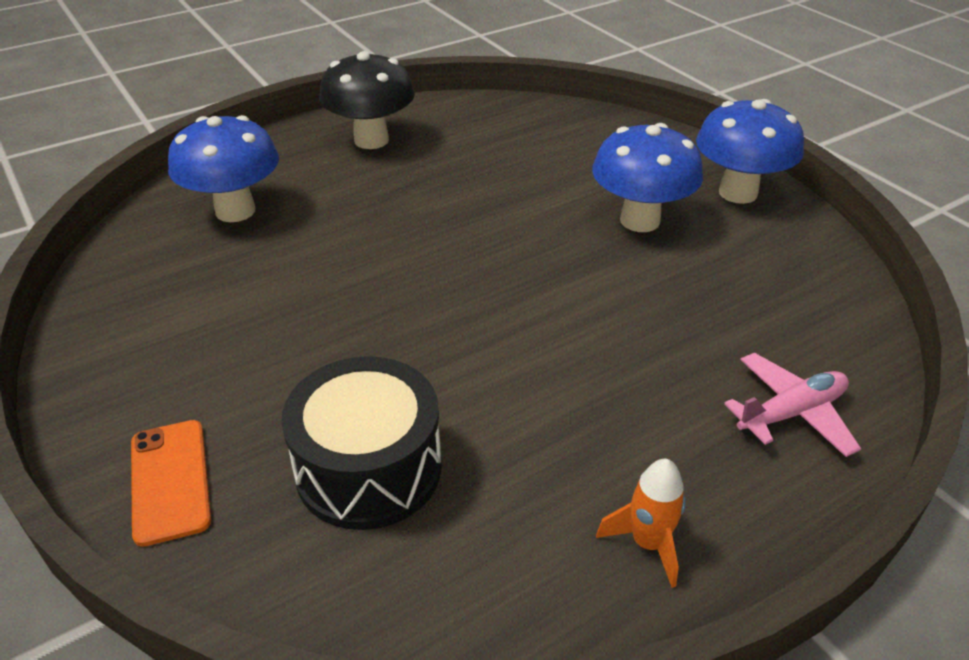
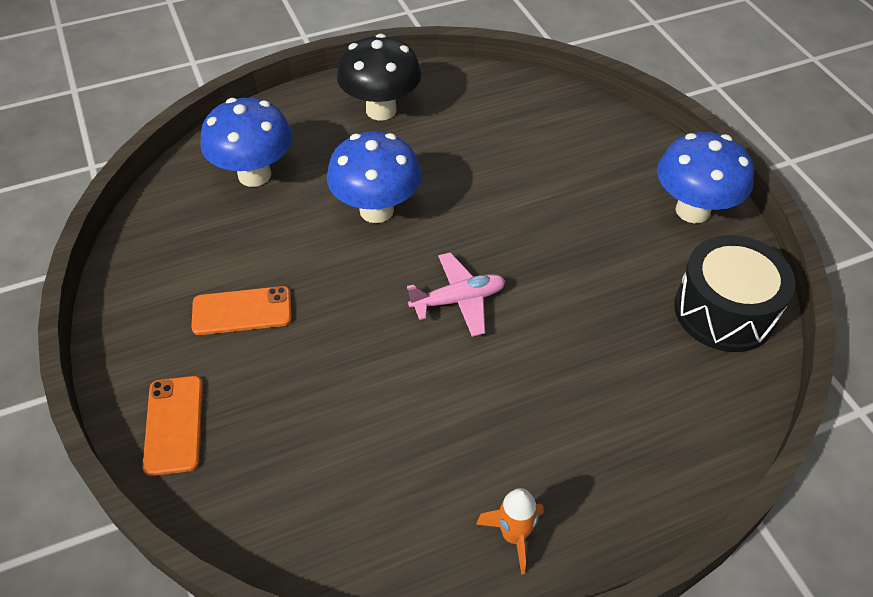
camera: 10 degrees right, 10 degrees up
black drum [281,356,442,530] -> black drum moved to [674,235,795,352]
blue mushroom [592,123,703,232] -> blue mushroom moved to [327,131,421,223]
pink plane [724,353,861,457] -> pink plane moved to [407,252,505,337]
none -> orange phone [191,286,292,335]

